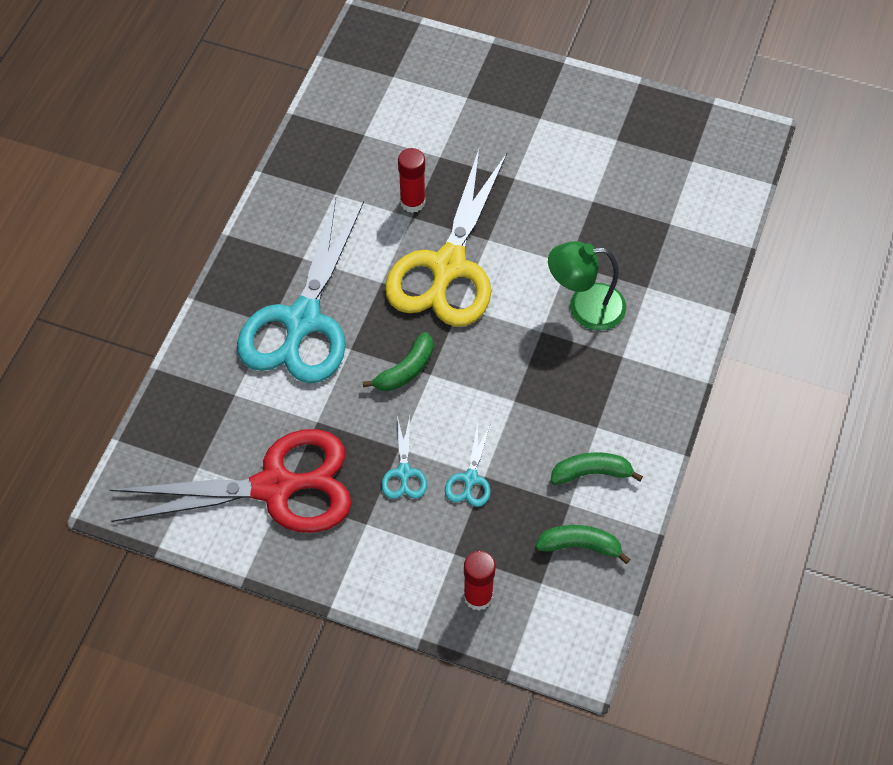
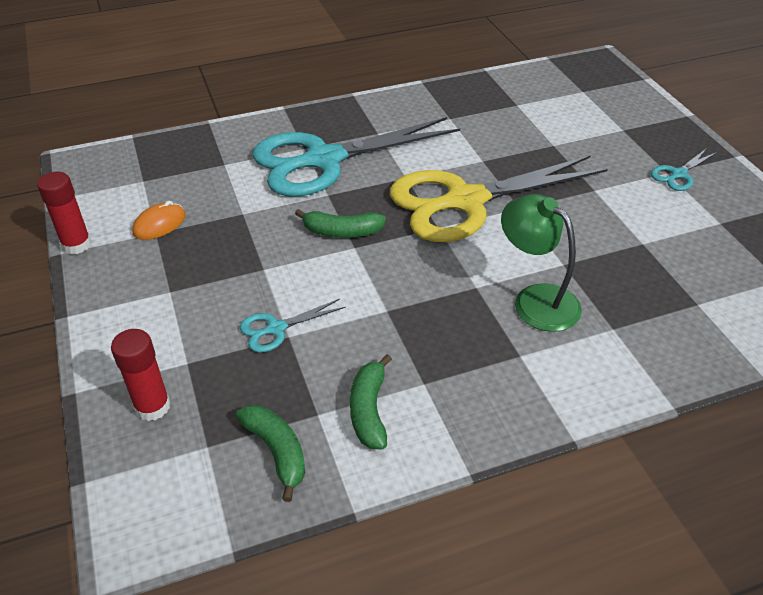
camera: 50 degrees right, 15 degrees down
red scissors [110,429,352,533] -> orange mouse [132,201,186,240]
turquoise scissors [381,416,427,499] -> turquoise scissors moved to [651,148,717,191]
red glue stick [398,148,426,213] -> red glue stick moved to [37,172,92,255]
green banana [550,452,643,485] -> green banana turned 135 degrees counterclockwise [350,354,392,450]

